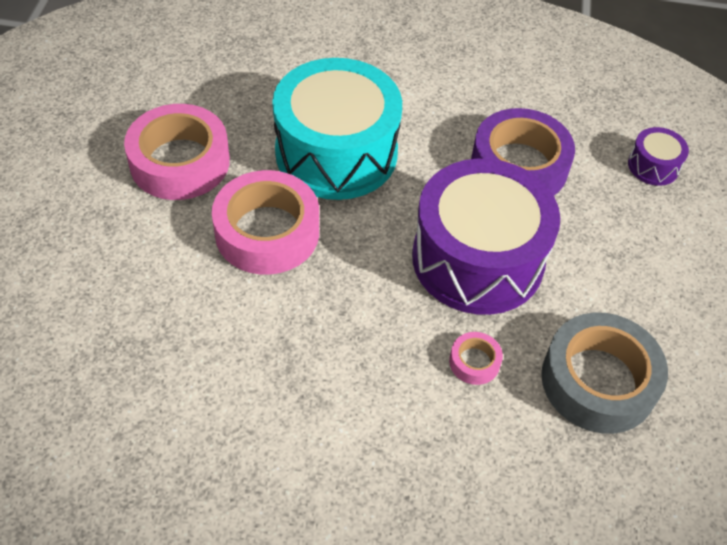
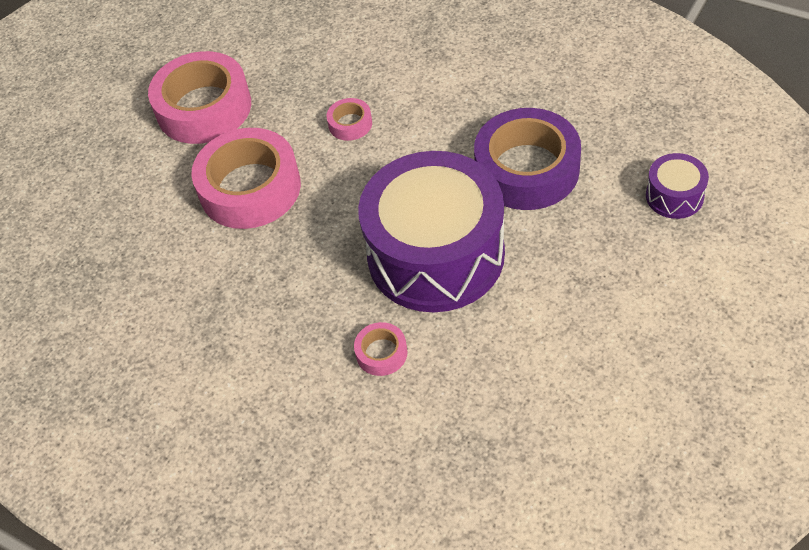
camera: 30 degrees right, 0 degrees up
turquoise drum [272,58,402,200] -> pink tape [326,98,372,141]
grey tape [541,312,668,434] -> none

